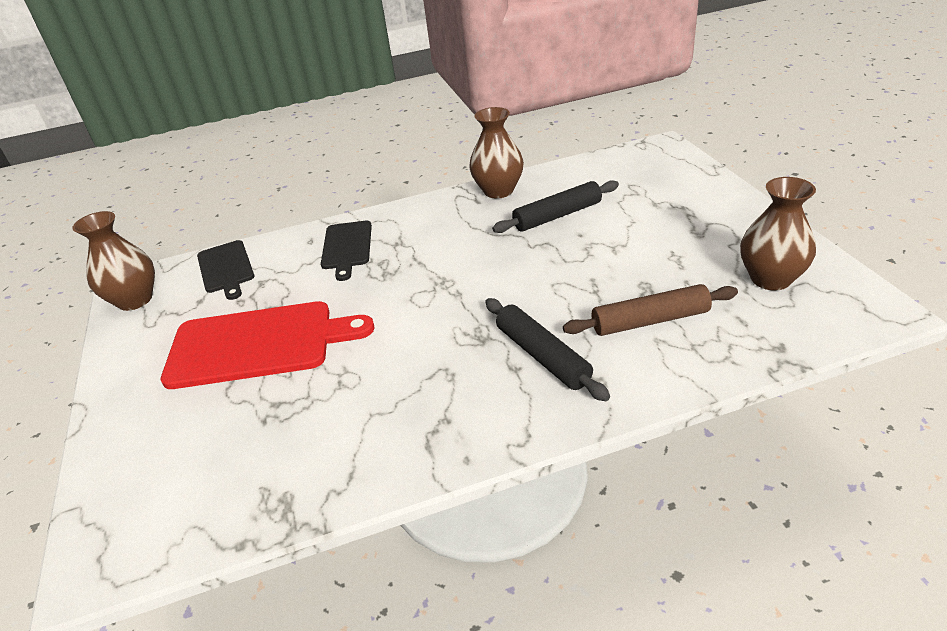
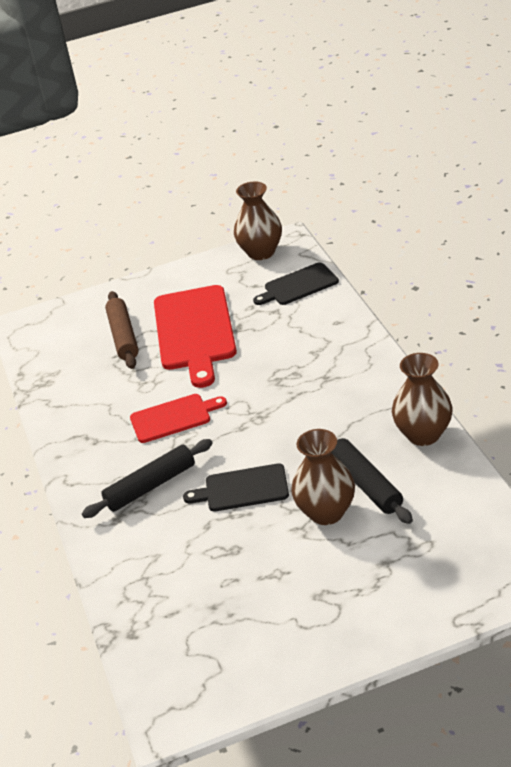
camera: 90 degrees right, 0 degrees up
black cutting board [321,221,372,281] -> black cutting board moved to [183,463,289,512]
brown rolling pin [563,284,738,336] -> brown rolling pin moved to [105,291,139,369]
brown vase [740,177,816,291] -> brown vase moved to [291,429,355,525]
none -> red cutting board [130,394,227,443]

